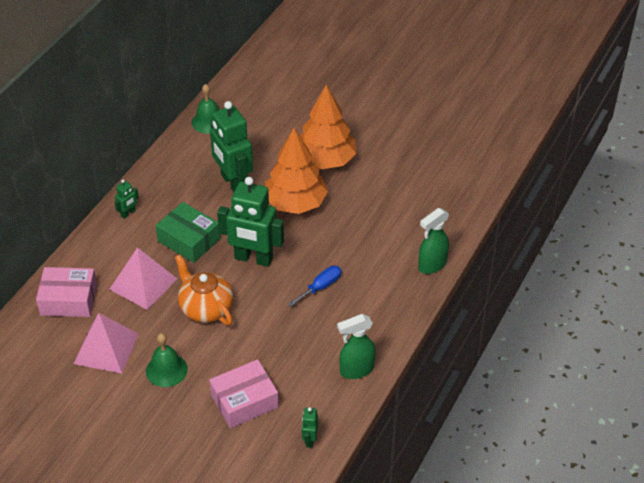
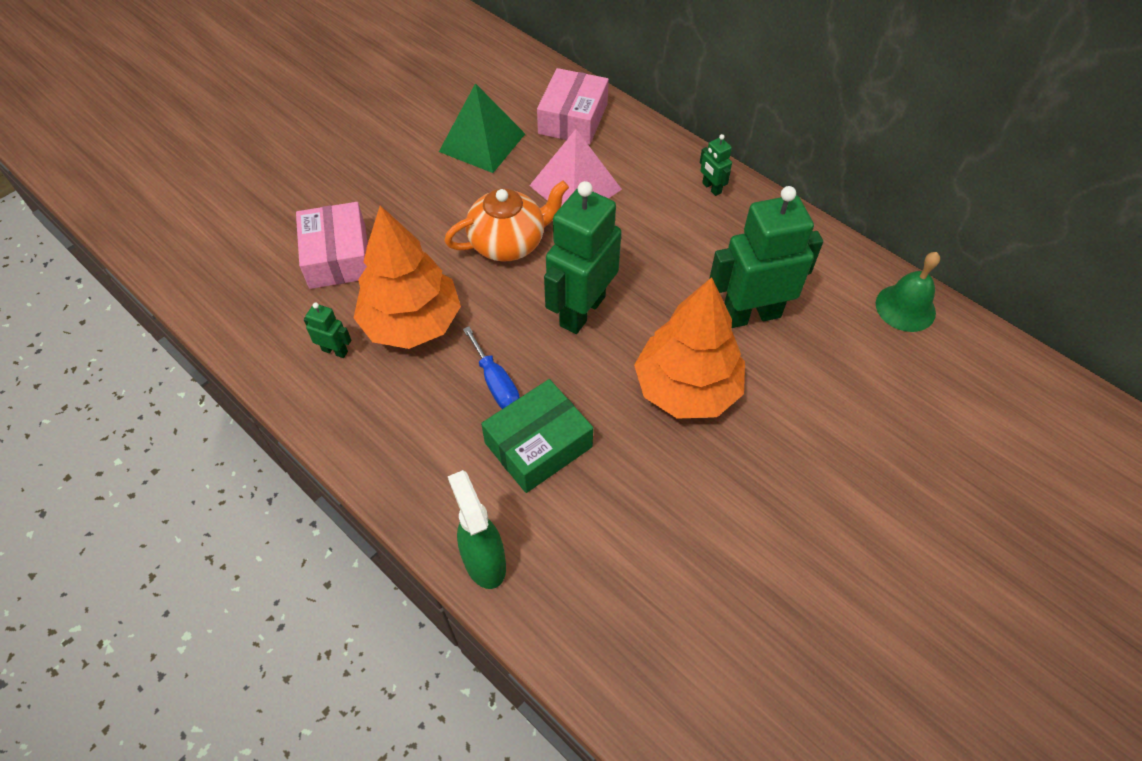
camera: 105 degrees right, 10 degrees up
pink pyramid [74,313,139,373] -> green pyramid [439,83,525,173]
green bell [146,333,188,387] -> none
green box [156,202,221,263] -> green box moved to [481,379,593,493]
orange tree [300,85,356,169] -> orange tree moved to [354,205,461,349]
green robot [302,407,318,448] -> green robot moved to [304,303,352,358]
green spray bottle [337,314,376,379] -> none

